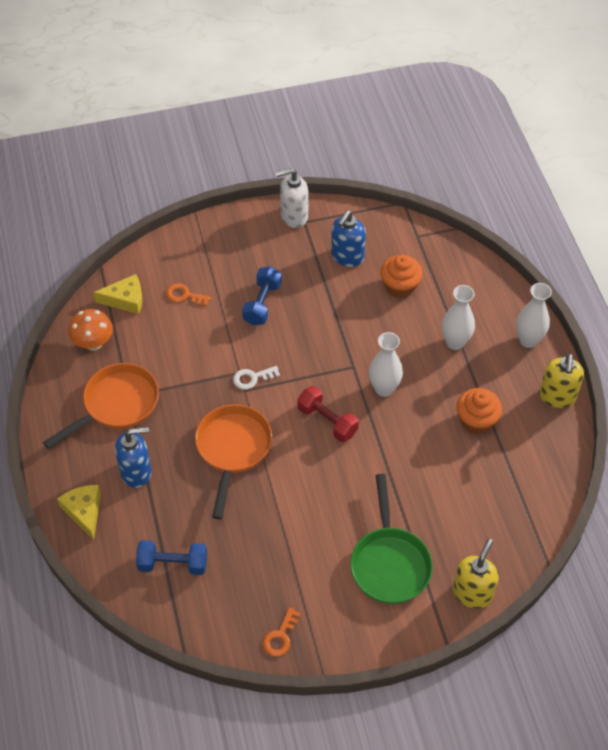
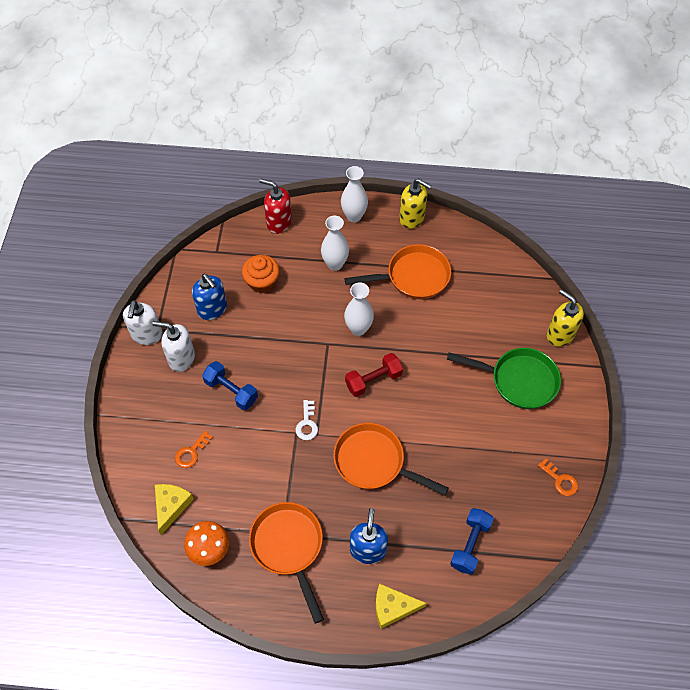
camera: 70 degrees left, 5 degrees up
orange cupcake [457,388,502,434] -> orange pan [344,244,451,299]
none -> white soap dispenser [152,321,195,372]
none -> red soap dispenser [259,179,292,234]

